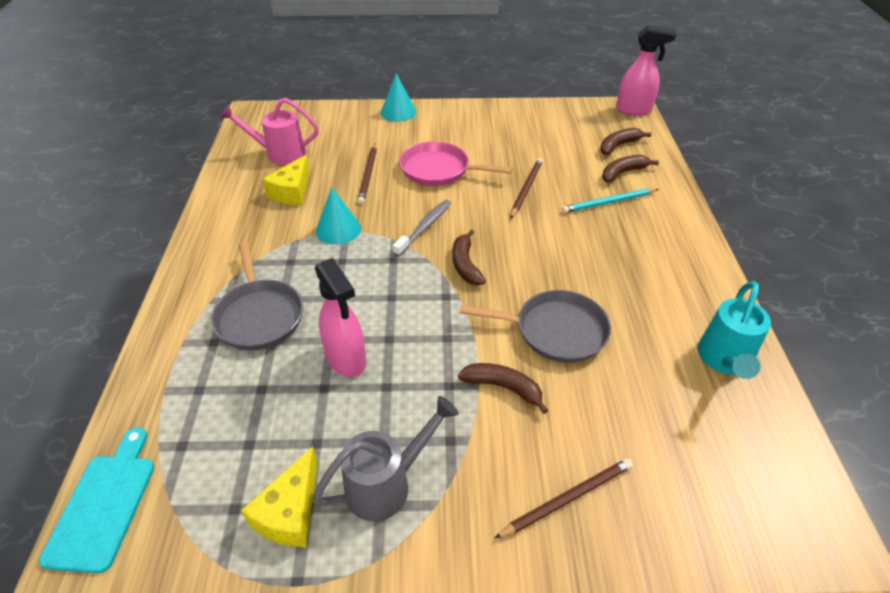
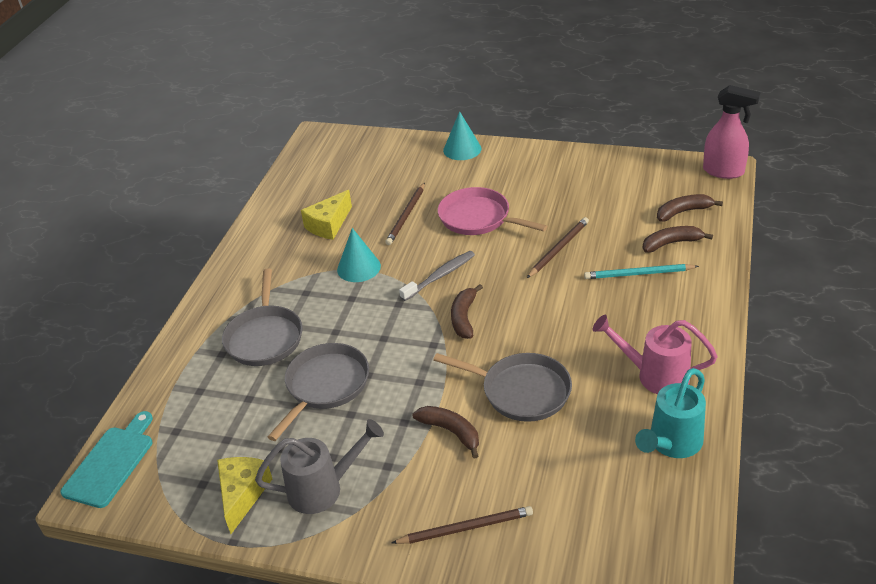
camera: 20 degrees right, 5 degrees down
pink watering can [220,98,319,165] -> pink watering can moved to [593,315,717,394]
yellow cheese [241,447,318,547] -> yellow cheese turned 150 degrees clockwise [217,457,272,534]
pink spray bottle [315,258,366,377] -> grey pan [268,343,369,441]

